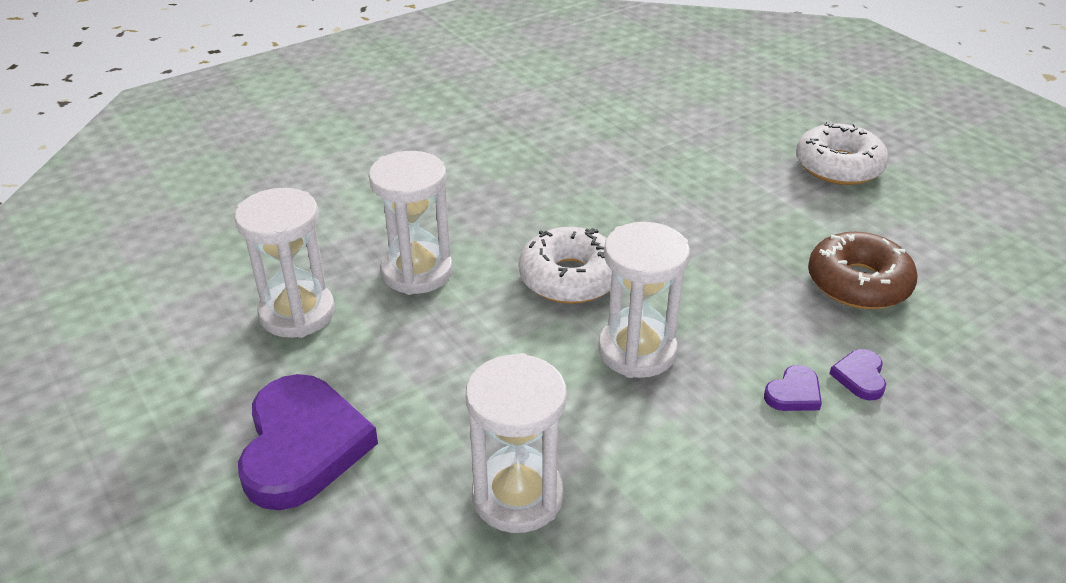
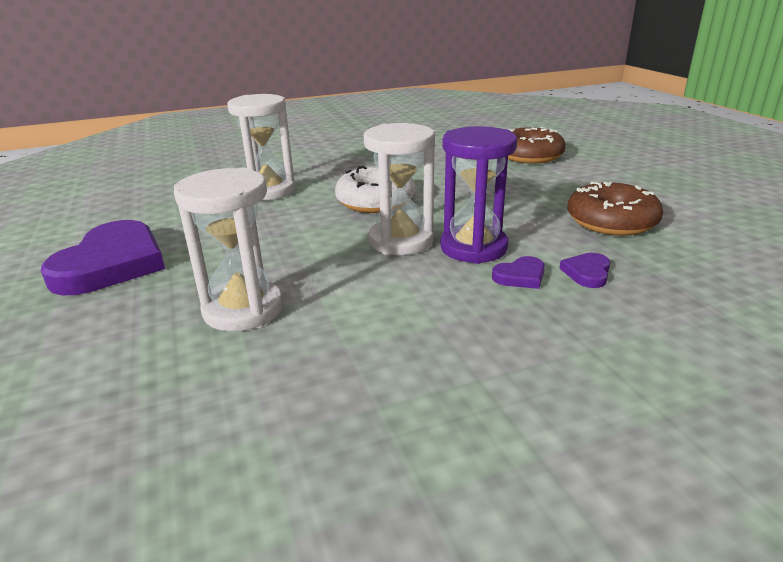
camera: 15 degrees right, 10 degrees down
white hourglass [235,188,335,338] -> none
white donut [796,121,889,185] -> none
none -> purple hourglass [440,126,517,264]
none -> brown donut [508,127,566,164]

